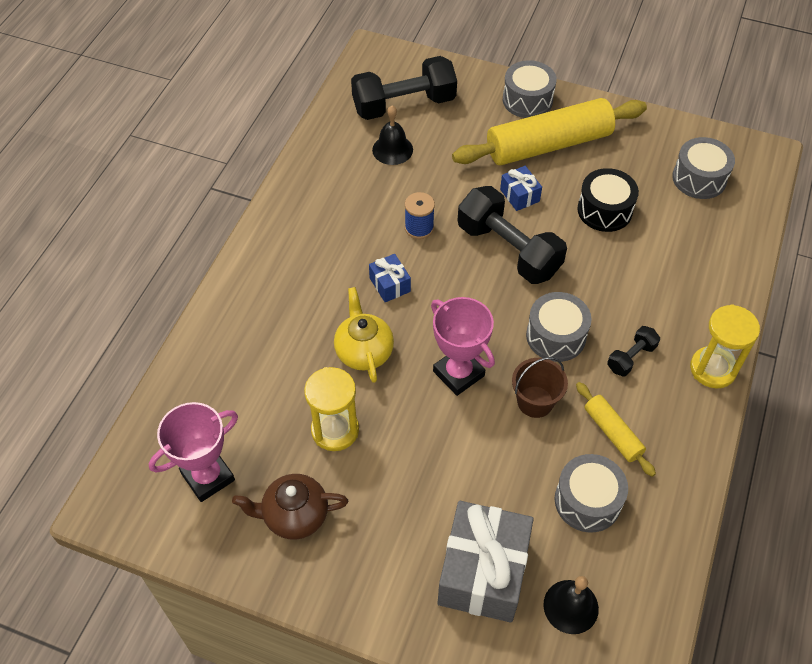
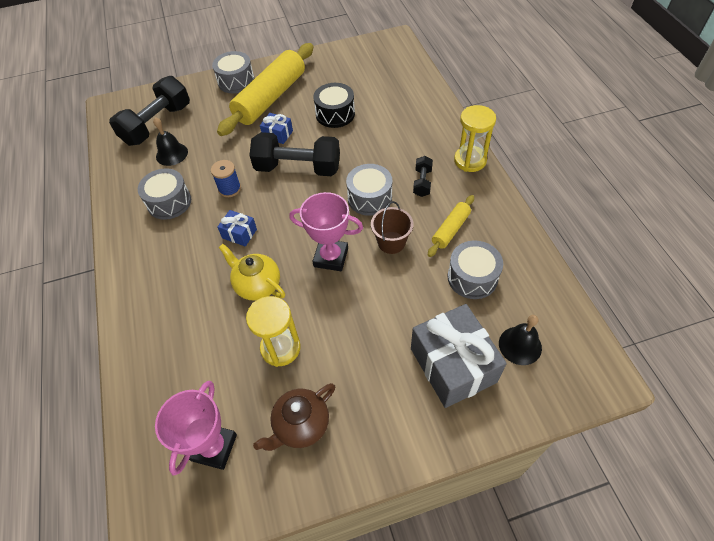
camera: 35 degrees left, 0 degrees up
yellow rolling pin [576,382,656,477] -> yellow rolling pin turned 75 degrees counterclockwise [428,195,474,257]
grey drum [672,137,735,199] -> grey drum moved to [138,168,191,220]

